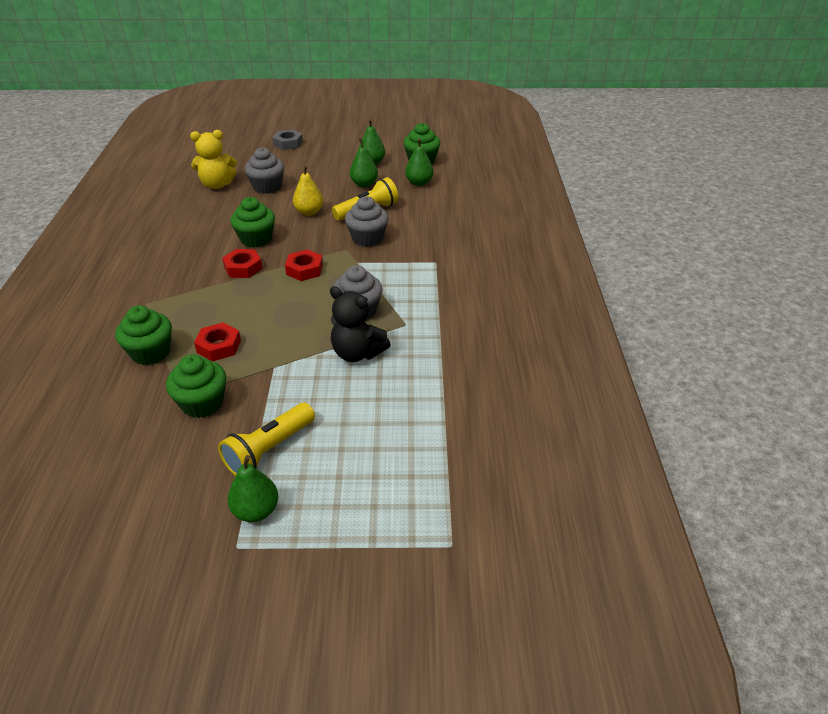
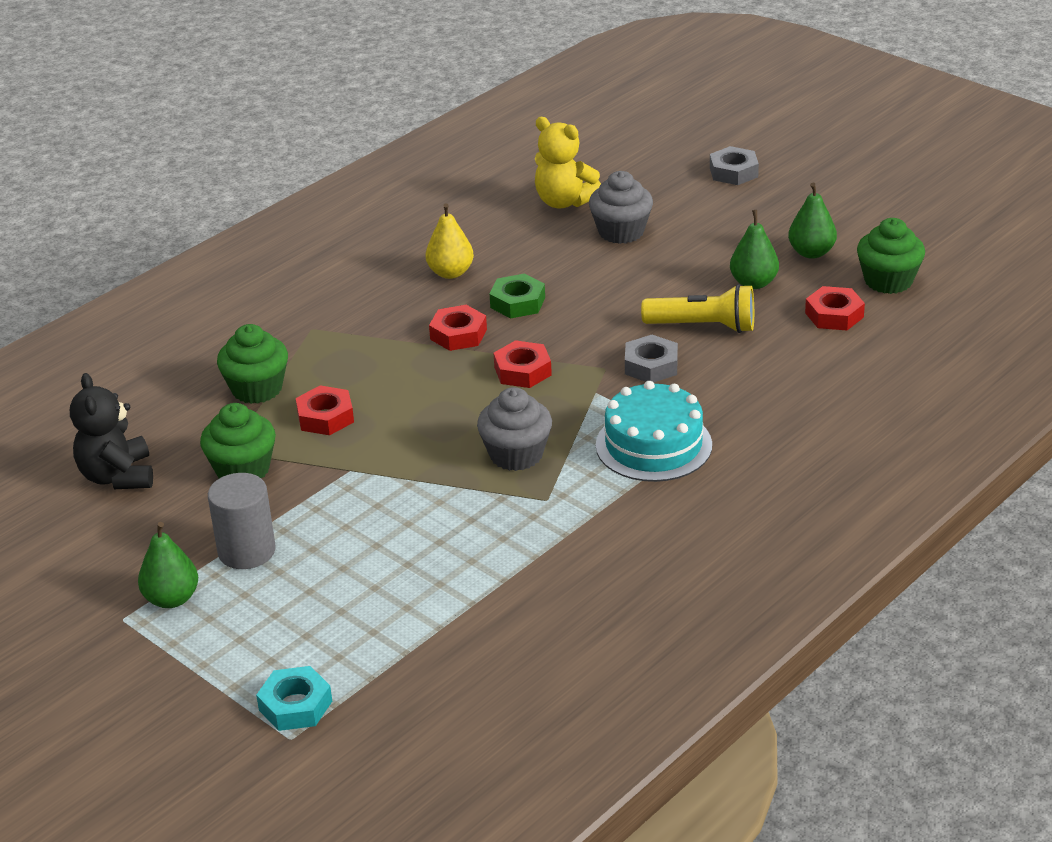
camera: 45 degrees right, 5 degrees down
yellow flashlight [218,403,315,476] -> grey cylinder [208,473,276,569]
green cupcake [230,197,275,248] -> green nut [490,274,545,318]
yellow pear [293,165,323,216] -> yellow pear moved to [425,203,474,279]
black teddy bear [330,286,391,362] -> black teddy bear moved to [70,373,153,489]
grey cupcake [345,196,389,247] -> grey nut [625,335,678,383]
green pear [405,138,433,186] -> red nut [805,286,865,330]
none -> turquoise nut [256,666,332,731]
none -> turquoise cake [596,381,712,482]

